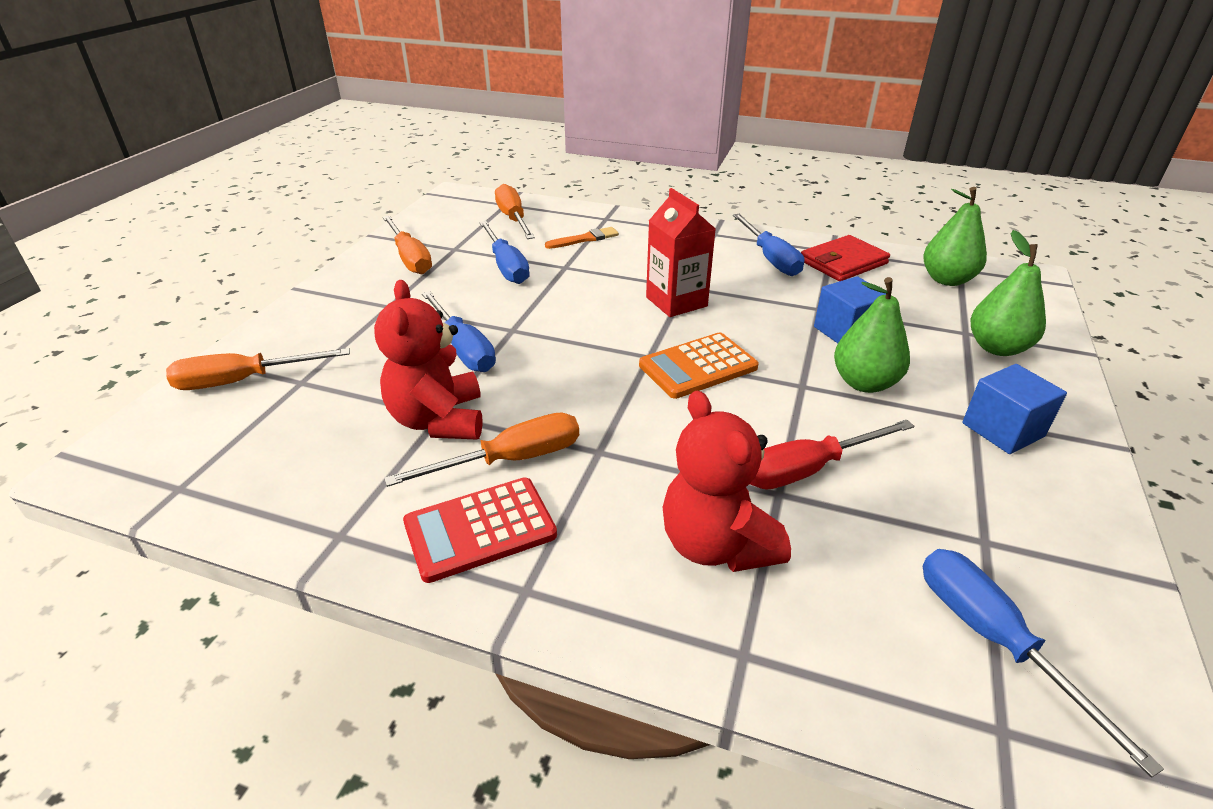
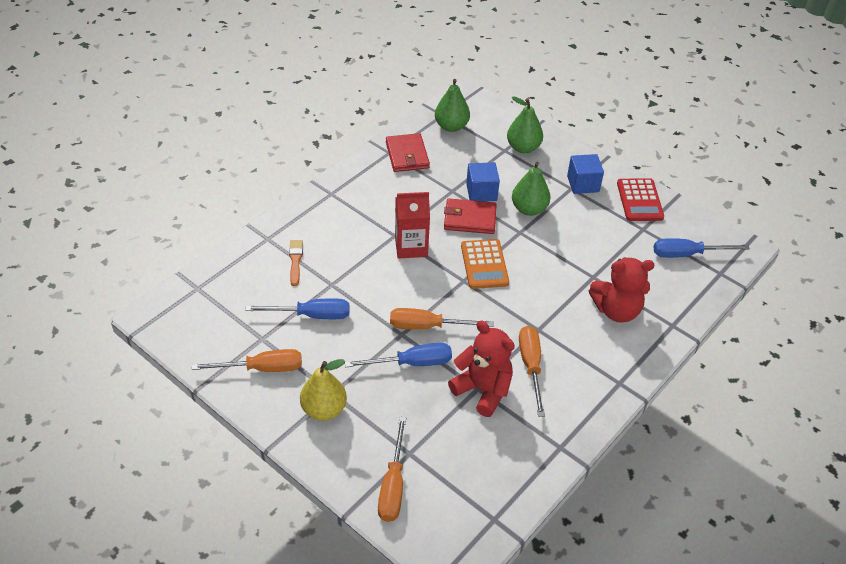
camera: 70 degrees left, 10 degrees up
red teddy bear [374,280,483,439] -> red teddy bear turned 150 degrees counterclockwise [448,321,515,417]
red calculator [403,477,557,583] -> red calculator moved to [617,178,664,221]
orange screwdriver [495,184,535,239] -> orange screwdriver moved to [390,308,494,330]
blue screwdriver [733,214,804,276] -> none
red screwdriver [750,420,914,490] -> none
none -> yellow pear [300,359,347,421]
none -> red wallet [444,198,497,234]

